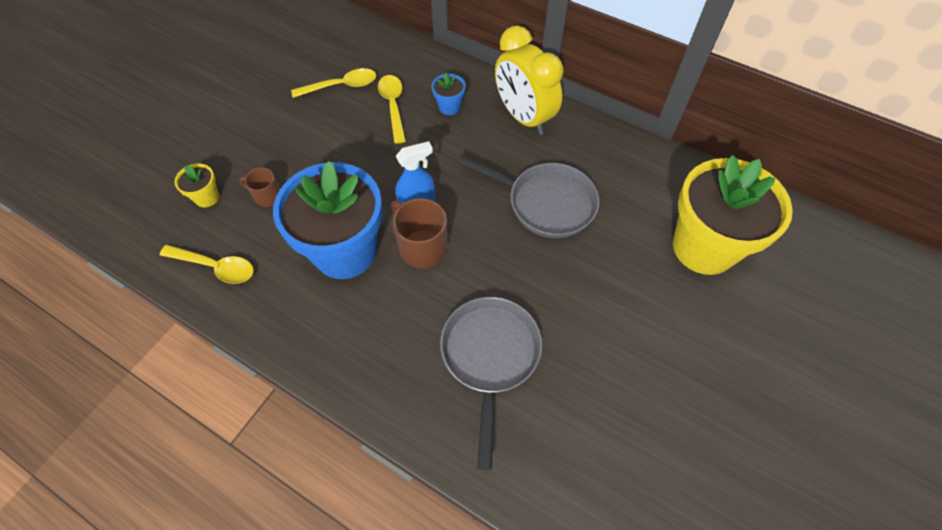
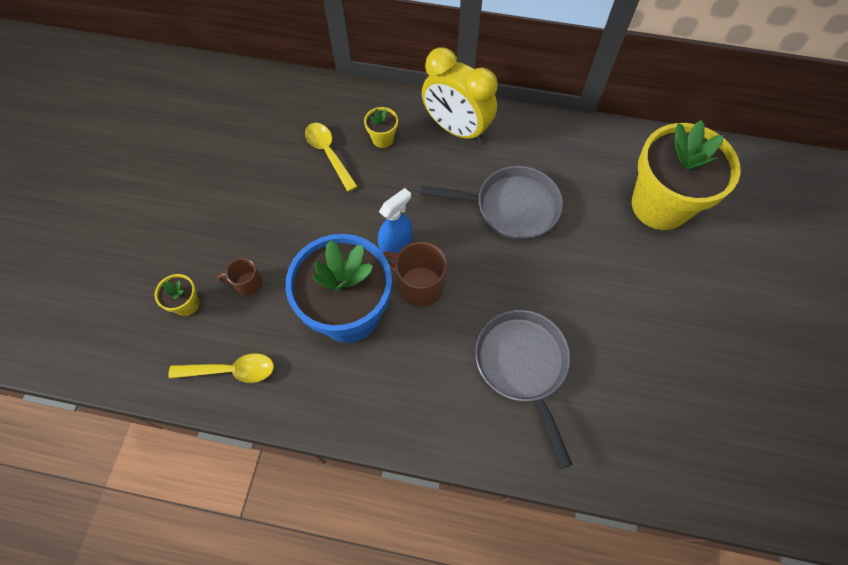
camera: 20 degrees left, 5 degrees up
yellow spoon [291,68,376,98] -> none
blue flower pot [432,72,466,115] -> yellow flower pot [364,107,398,148]

